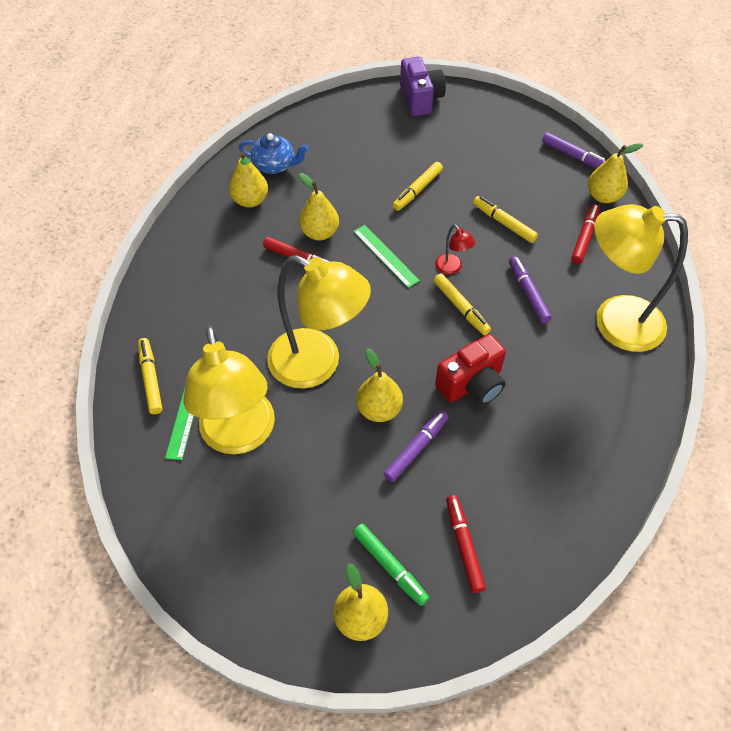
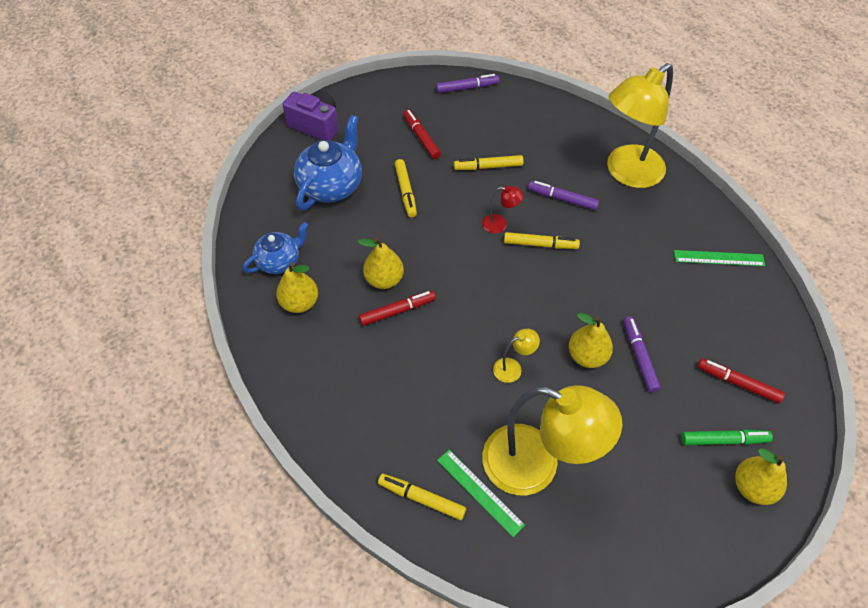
camera: 50 degrees left, 0 degrees up
yellow lamp [267,255,371,389] -> yellow lamp [493,329,540,383], size x0.41
green ruler [353,225,420,288] -> green ruler moved to [674,250,765,266]
red camera [435,334,506,405] -> none
red marker [571,204,600,264] -> red marker moved to [403,110,441,159]
yellow pear [588,143,643,203] -> none
none -> blue teapot [294,115,362,210]

